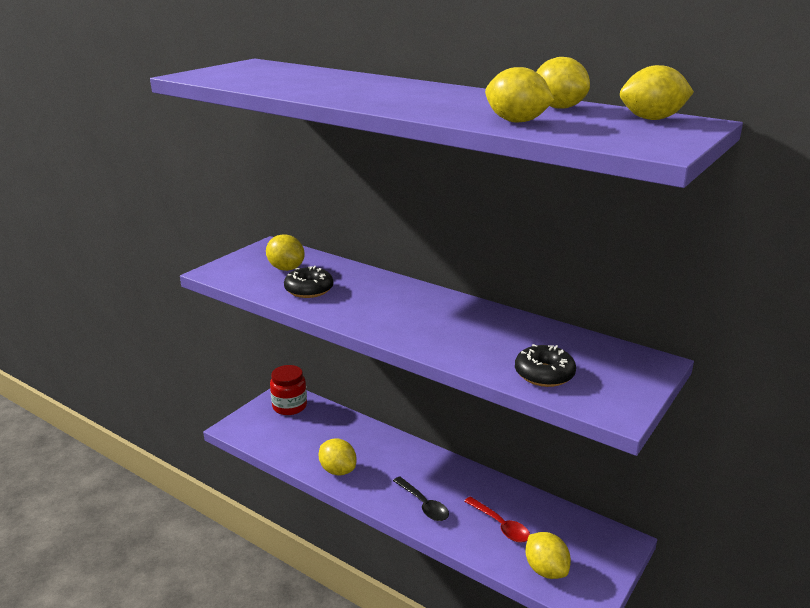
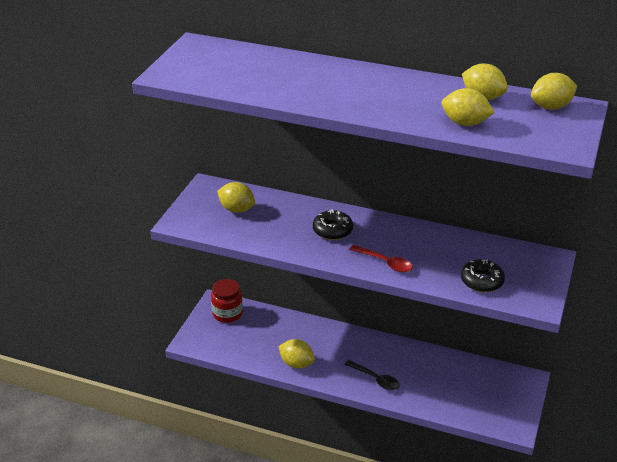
camera: 15 degrees left, 10 degrees up
black donut [284,266,333,298] -> black donut moved to [313,209,353,240]
red spoon [464,496,530,543] -> red spoon moved to [349,245,413,272]
yellow lemon [525,532,571,579] -> none

